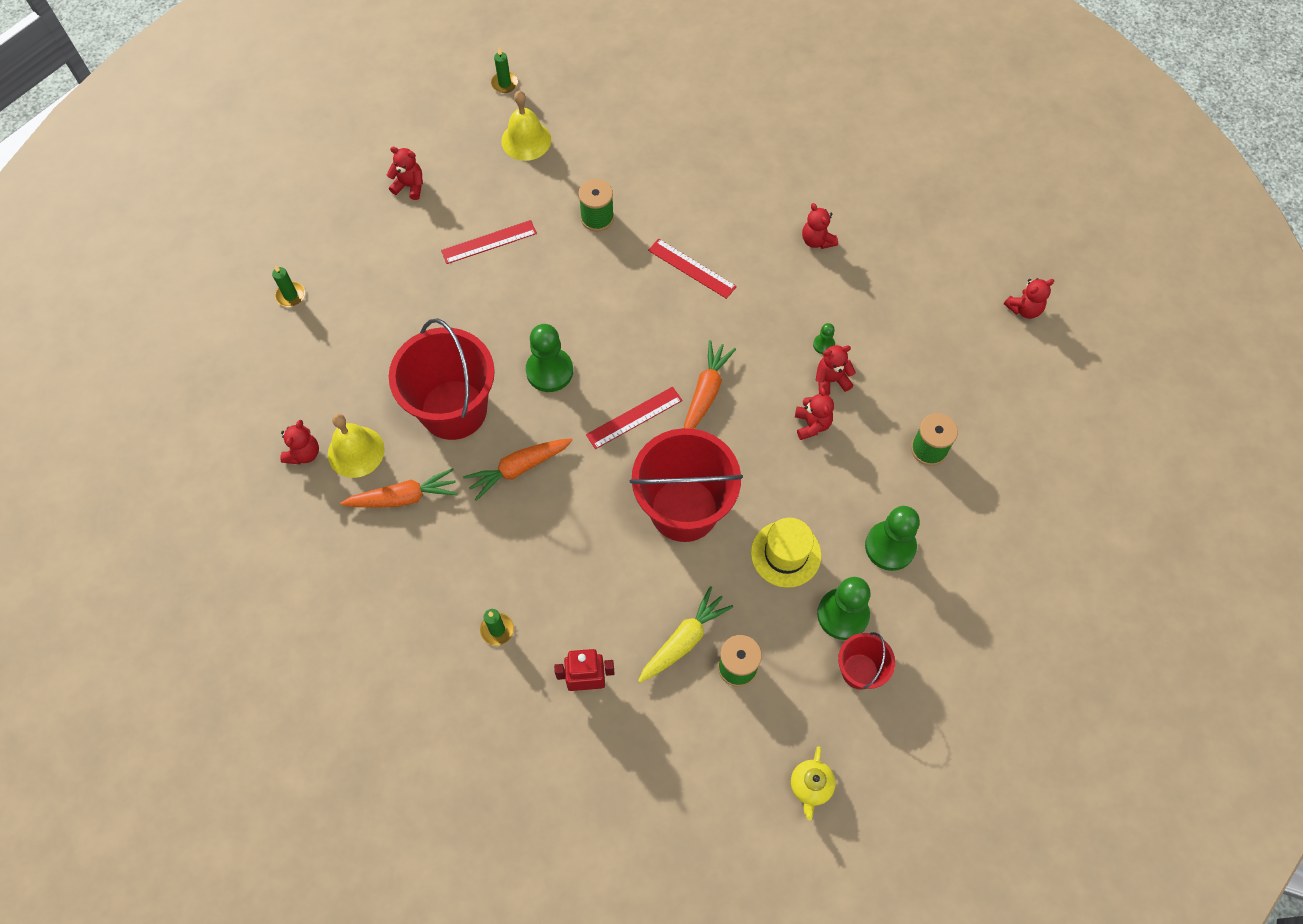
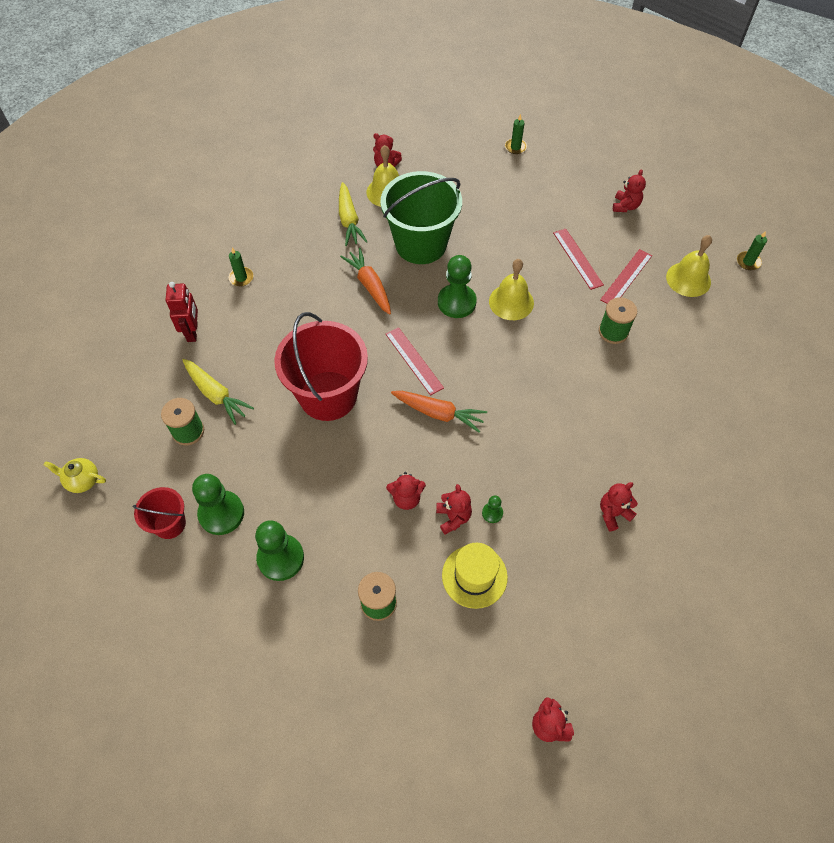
camera: 90 degrees right, 5 degrees down
orange carrot [340,468,458,508] -> yellow carrot [339,182,368,246]
red bucket [389,318,495,440] -> green bucket [381,171,462,264]
red ruler [648,239,737,299] -> red ruler moved to [600,249,652,304]
yellow hat [751,518,821,588] -> yellow hat moved to [442,543,508,609]
none -> yellow bell [489,259,534,320]

